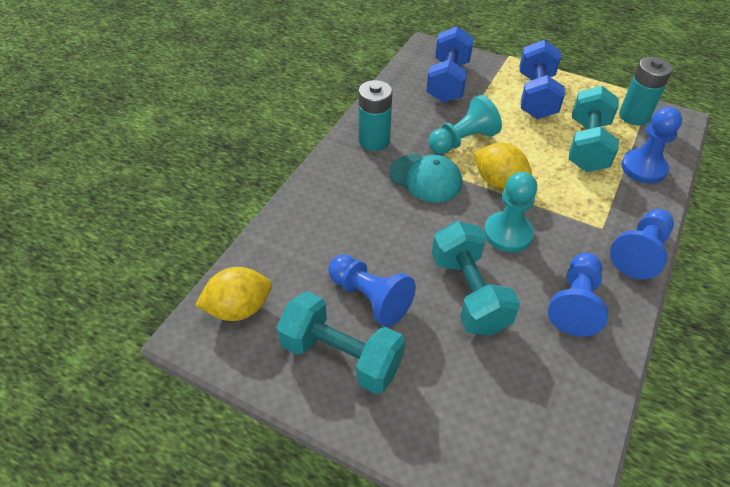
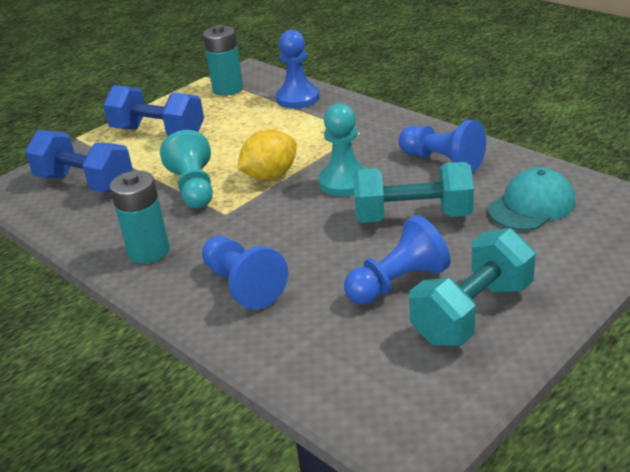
camera: 70 degrees left, 15 degrees down
yellow lemon [195,267,272,321] -> none
turquoise cap [389,154,462,203] -> turquoise cap moved to [488,167,575,230]
turquoise dumbbell [569,86,619,172] -> none
blue pawn [610,209,674,279] -> blue pawn moved to [202,236,288,310]

